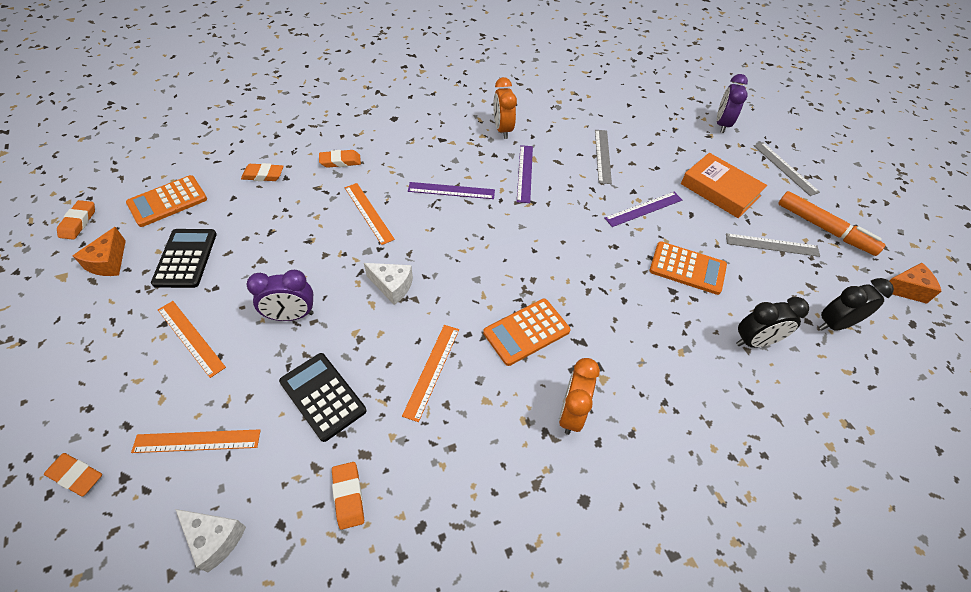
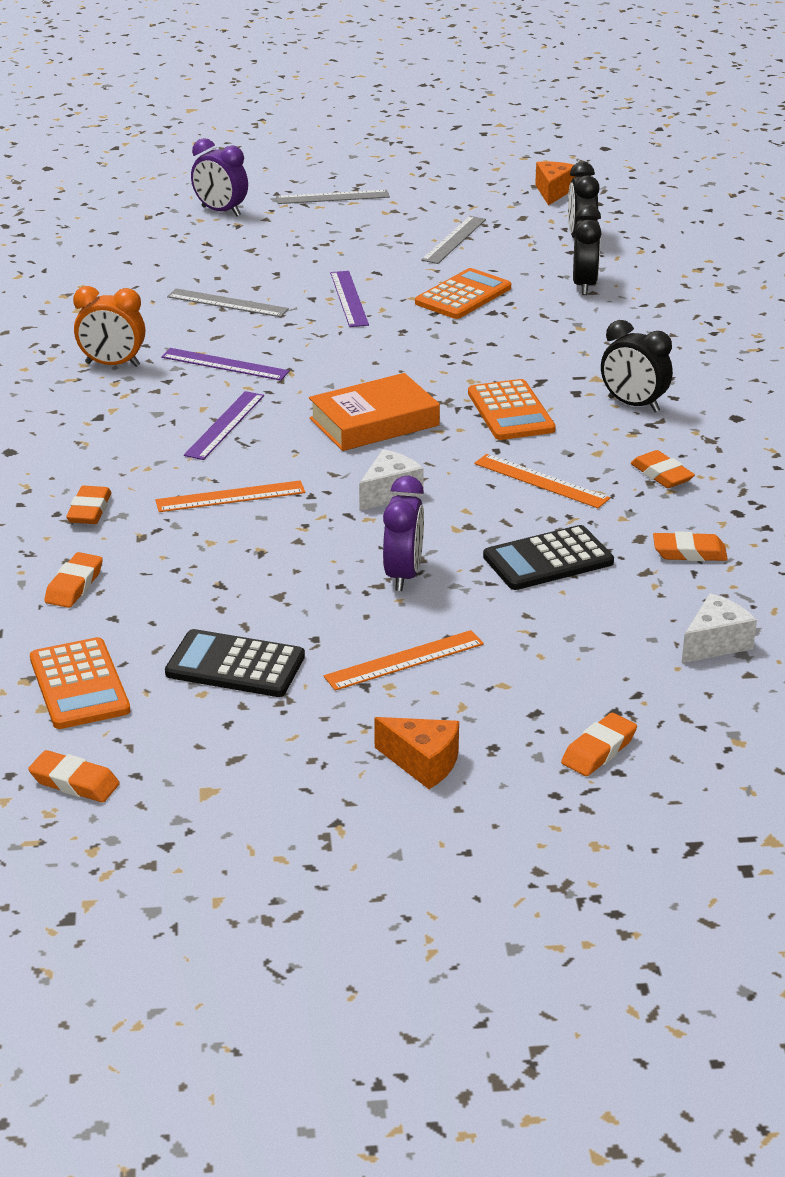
camera: 70 degrees left, 20 degrees down
orange cheese [73,227,126,276] -> orange cheese moved to [374,717,459,789]
orange ruler [131,429,261,453] -> none
orange clock [559,358,600,435] -> black clock [601,320,673,412]
orange book [681,153,767,218] -> orange book moved to [309,373,440,451]
orange marker [778,191,885,256] -> none
none -> orange eraser [631,450,695,488]

